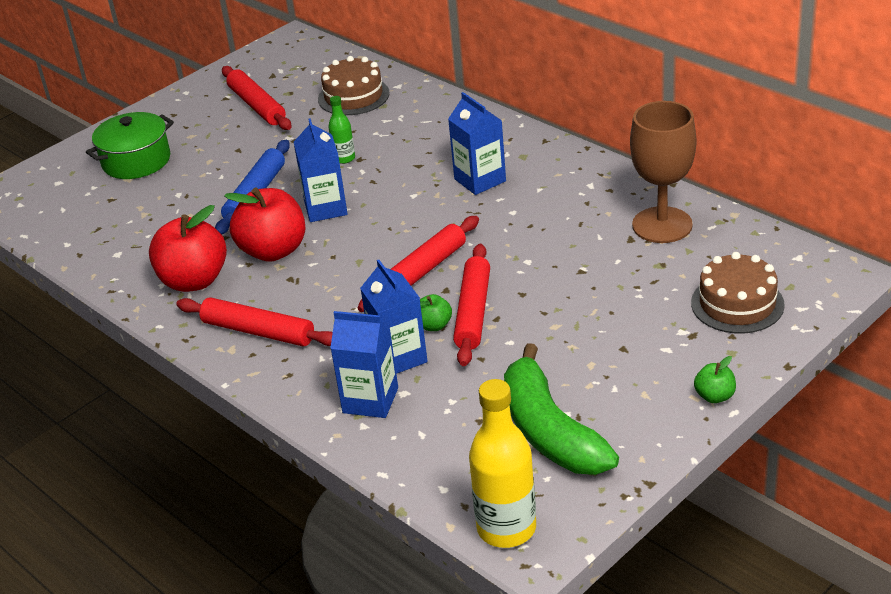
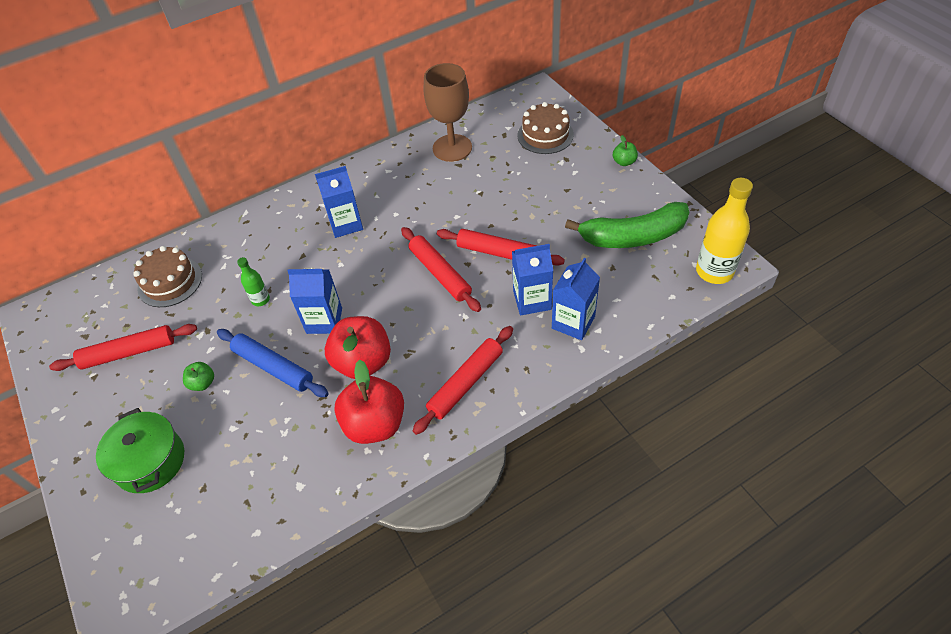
camera: 75 degrees left, 15 degrees up
green apple [420,294,452,331] -> green apple moved to [183,362,214,391]

